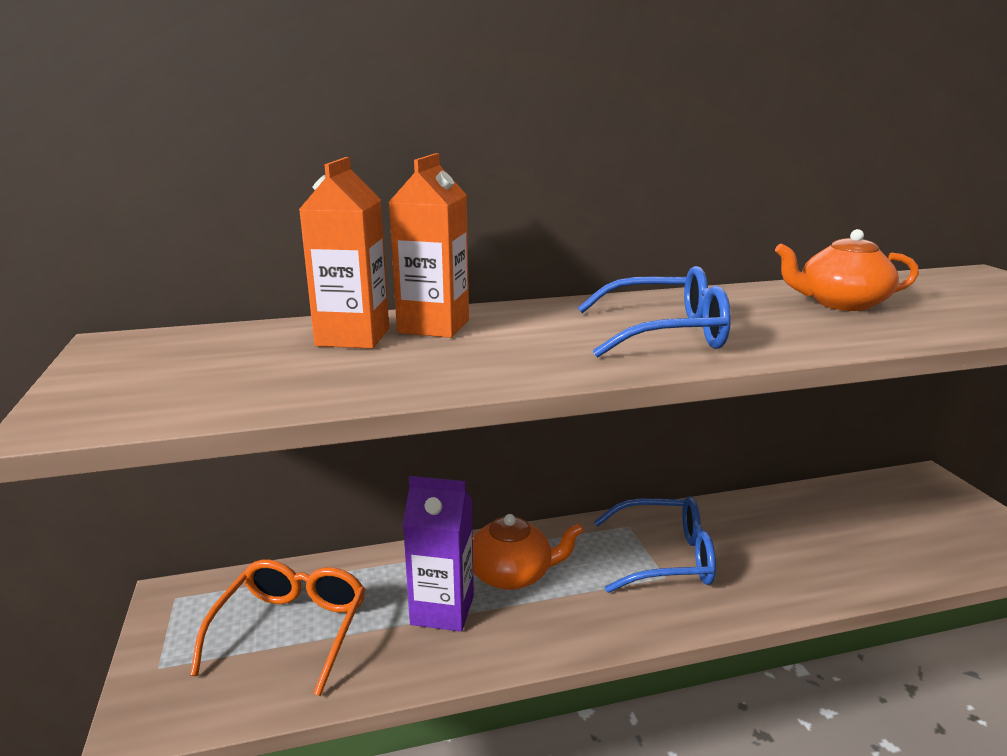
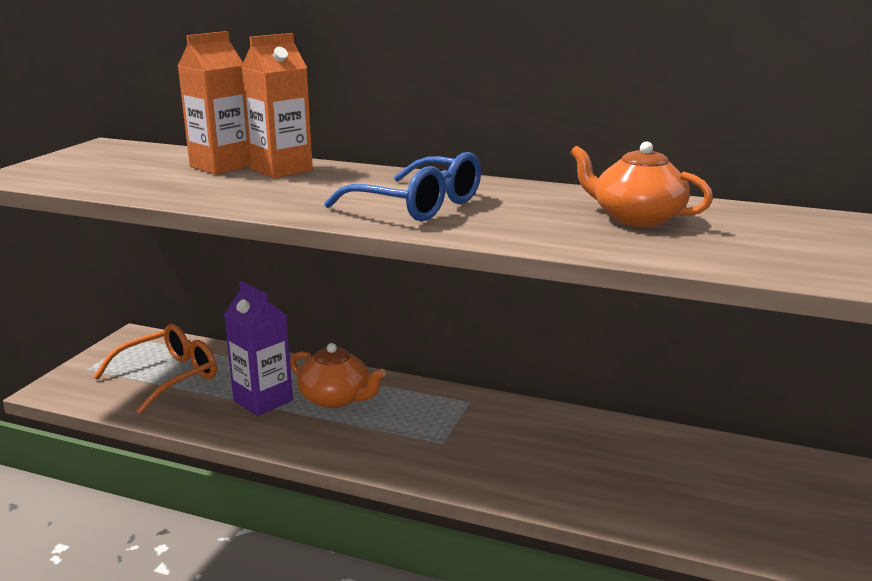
camera: 35 degrees right, 0 degrees up
blue glasses [594,496,716,593] -> none

